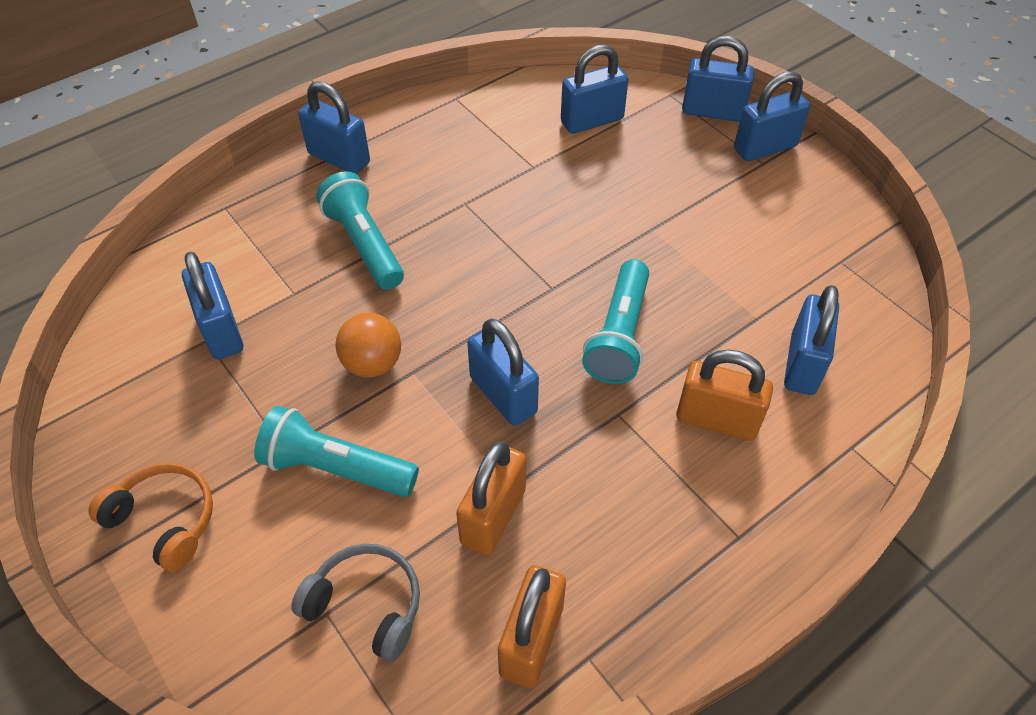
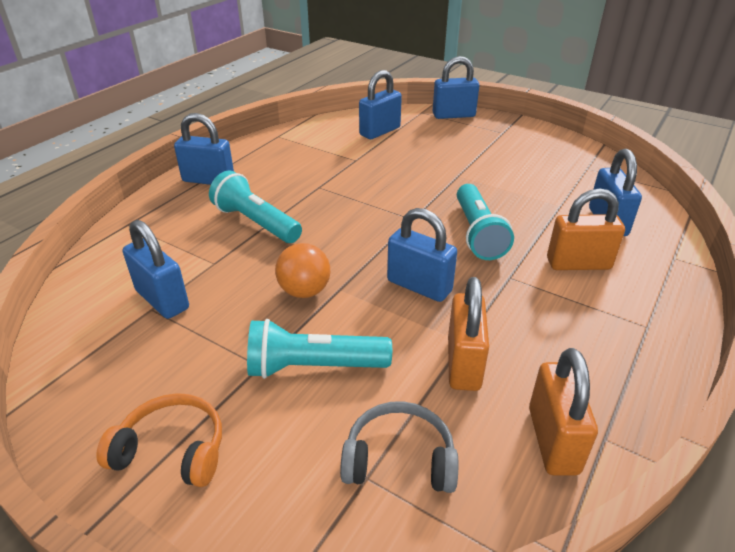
camera: 20 degrees left, 15 degrees down
blue padlock [734,71,810,161] -> none

